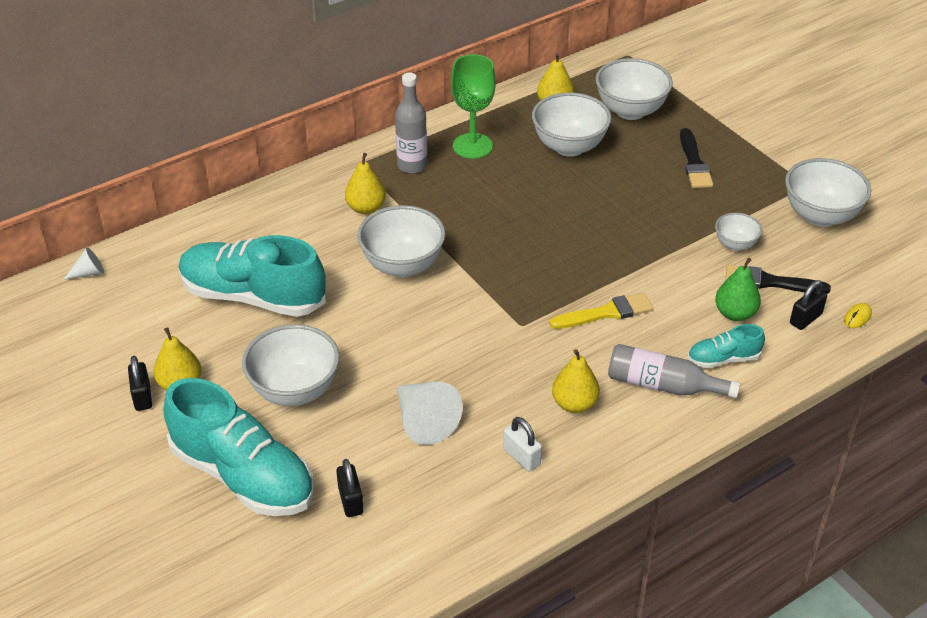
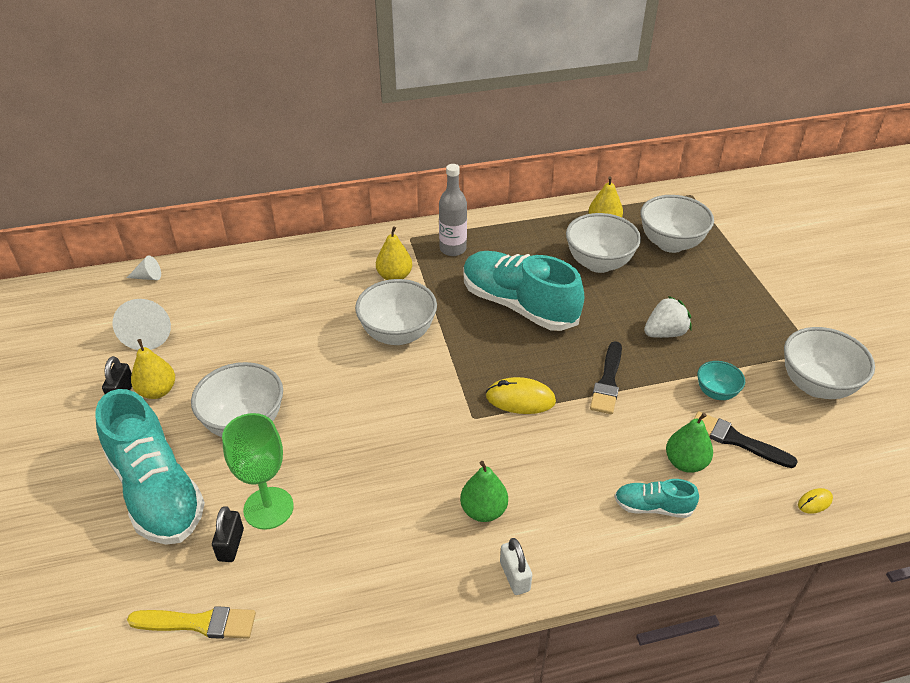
camera: 20 degrees right, 0 degrees up
turquoise shoe [179,235,326,317] -> turquoise shoe moved to [463,251,584,331]
white cone [397,382,463,445] -> white cone moved to [113,299,171,350]
green goblet [451,54,496,159] -> green goblet moved to [222,413,294,530]
white padlock [503,417,542,472] -> white padlock moved to [500,538,532,595]
yellow brush [549,293,653,329] -> yellow brush moved to [127,606,256,639]
yellow pear [552,349,600,413] -> green pear [460,461,508,522]
grey bottle [608,344,740,398] -> none
black brush [680,128,713,188] -> black brush moved to [590,341,622,414]
white bowl [715,213,762,251] -> turquoise bowl [697,361,745,400]
black padlock [790,280,827,330] -> none
none -> yellow mouse [486,377,556,414]
none -> white strawberry [644,296,692,338]

